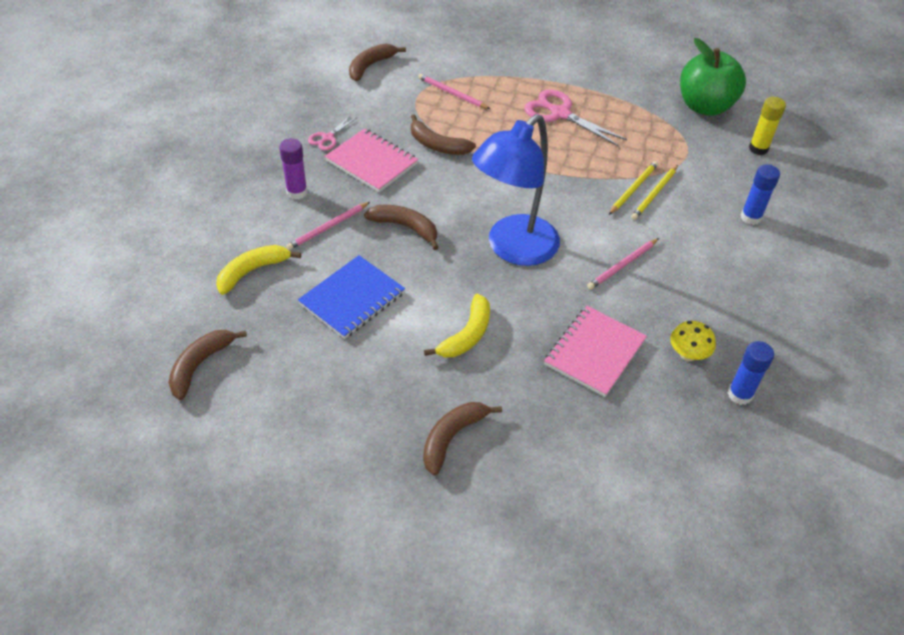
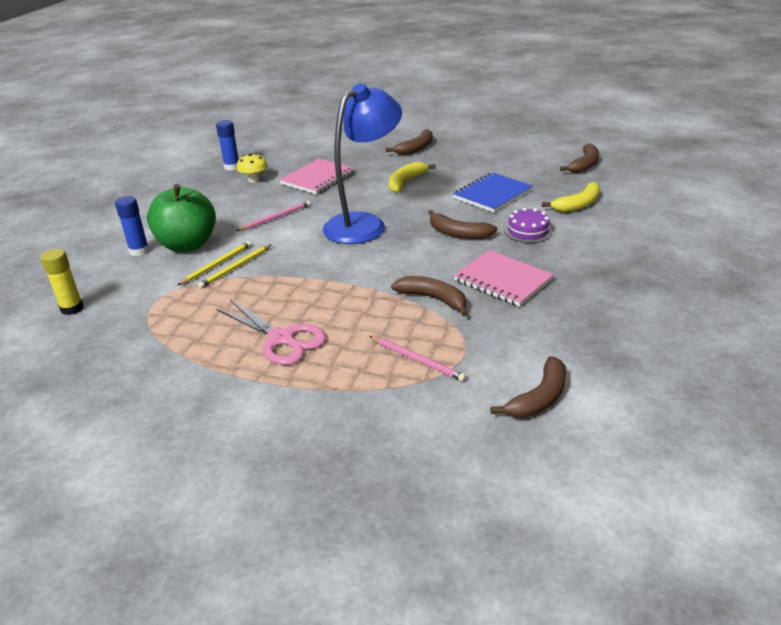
camera: 175 degrees left, 15 degrees down
purple glue stick [279,138,307,199] -> none
pink pencil [286,202,370,250] -> purple cake [504,208,552,243]
pink scissors [308,115,356,151] -> none
green apple [680,38,746,116] -> green apple moved to [147,184,216,252]

